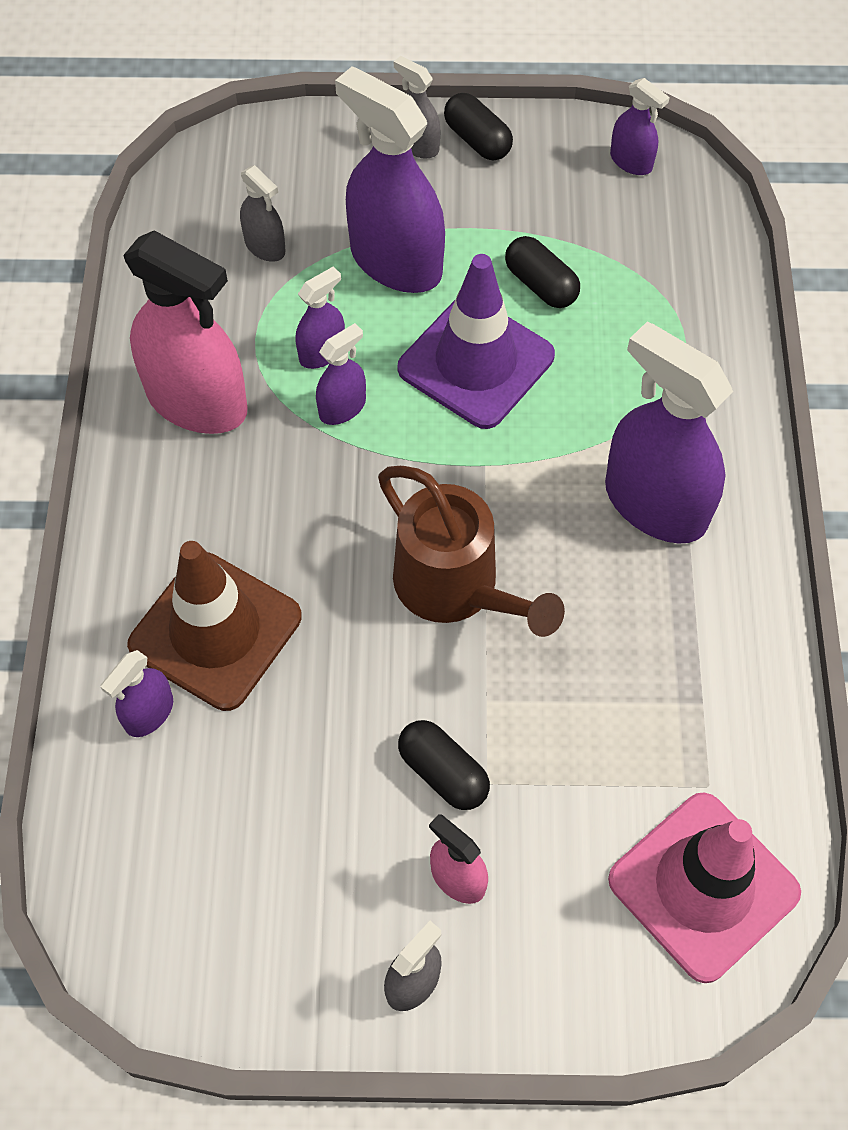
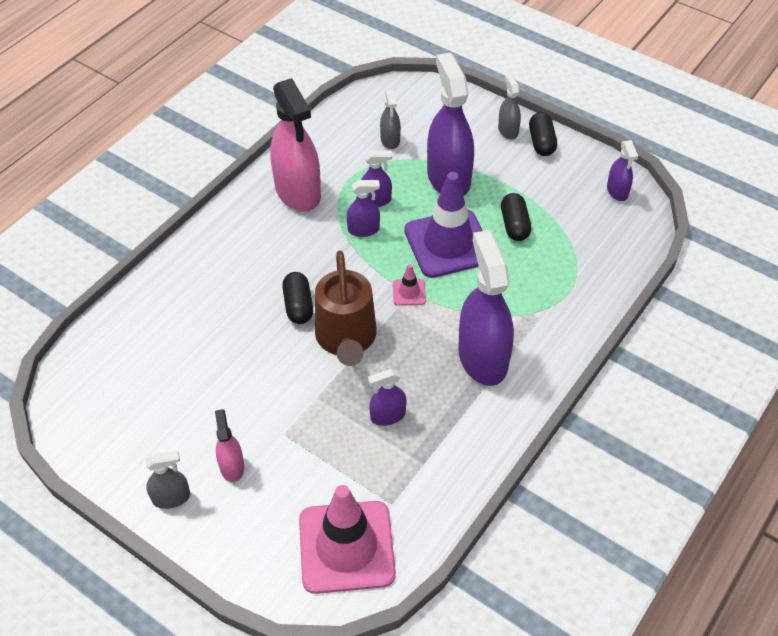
camera: 35 degrees right, 10 degrees down
purple spray bottle [100,650,173,737] -> purple spray bottle moved to [368,369,407,426]
brown traffic cone [127,541,302,711] -> none
black capsule [398,720,490,810] -> black capsule moved to [282,272,313,324]
none -> pink traffic cone [393,264,426,306]

